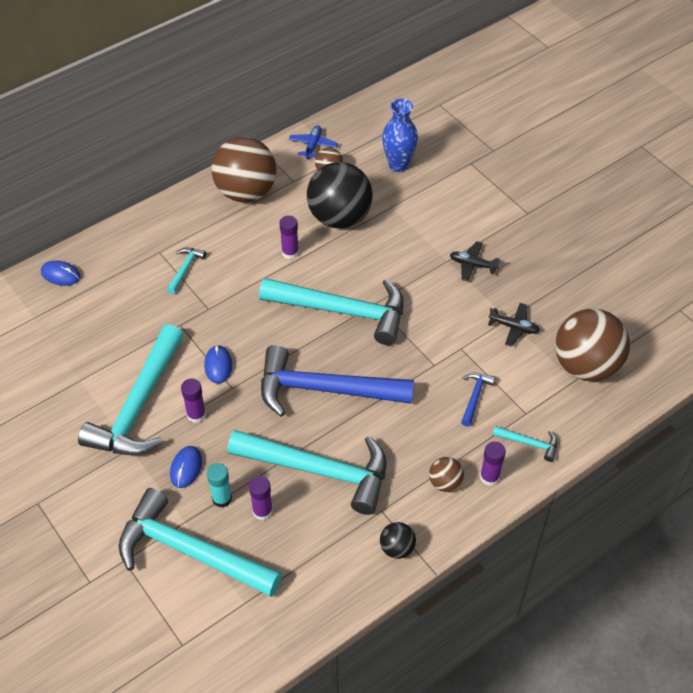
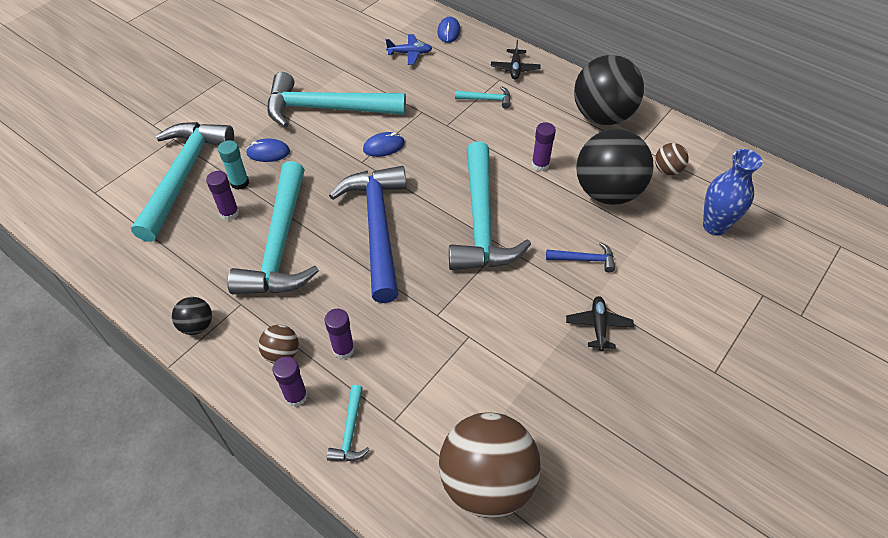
camera: 75 degrees right, 0 degrees up
purple glue stick [181,378,206,423] -> purple glue stick moved to [325,309,355,359]
brown ball [211,137,276,202] -> black ball [574,55,644,125]
blue plane [289,125,338,160] -> blue plane moved to [386,34,432,65]
blue hammer [461,373,495,426] -> blue hammer moved to [546,242,615,272]
black plane [488,303,540,347] -> black plane moved to [491,40,541,80]

